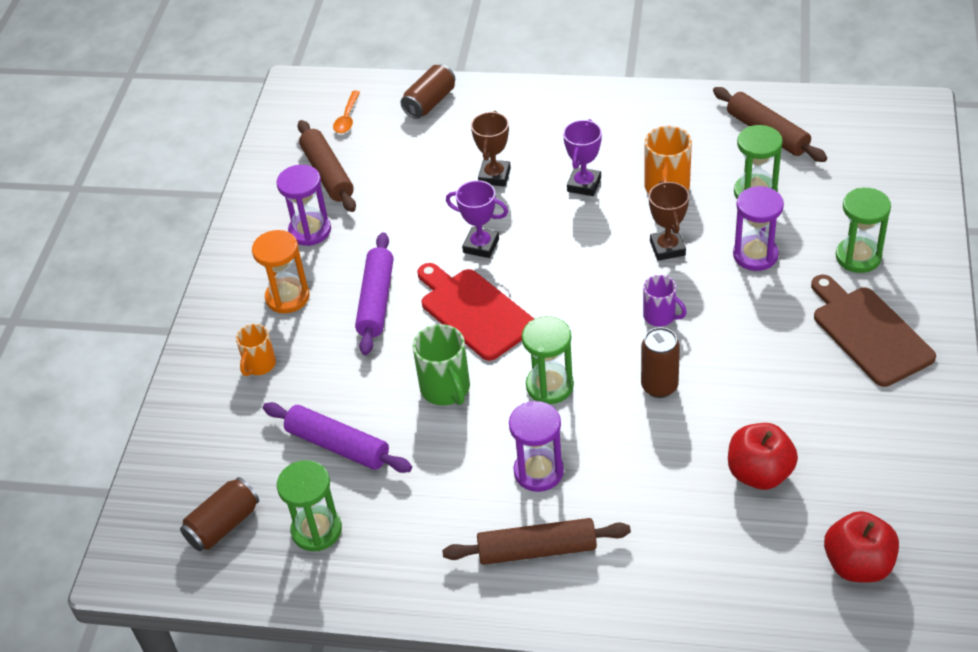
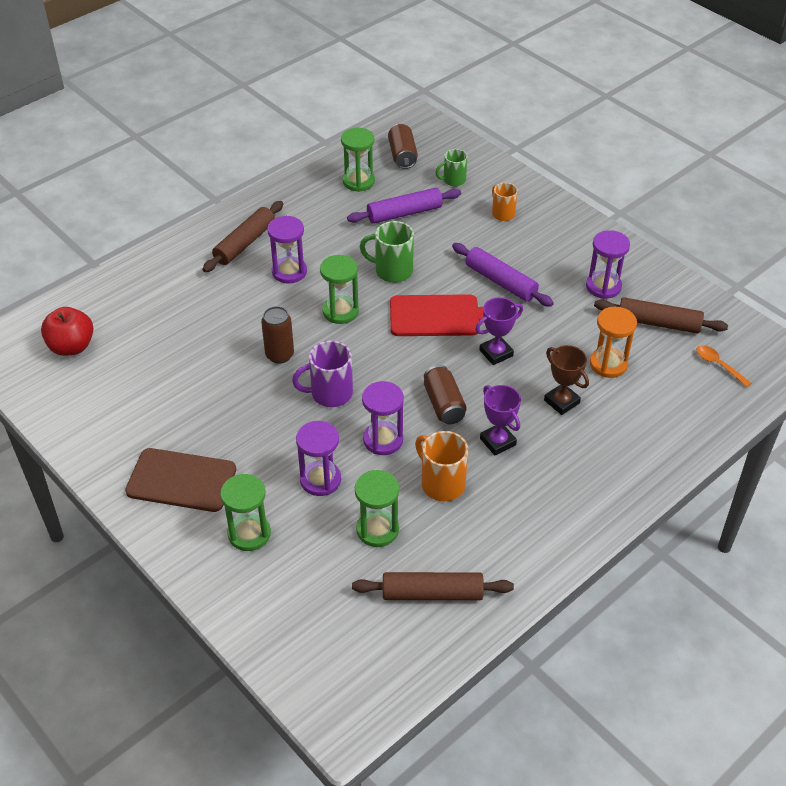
camera: 125 degrees right, 0 degrees up
orange hourglass [252,230,310,313] -> orange hourglass moved to [590,307,637,378]
brown can [400,64,455,119] -> brown can moved to [424,365,467,424]
purple mug [643,275,687,326] -> purple mug [292,340,353,407], size x1.53
brown trophy [649,181,689,261] -> purple hourglass [362,381,404,455]
red apple [728,423,798,490] -> none
none -> green mug [435,149,468,186]

